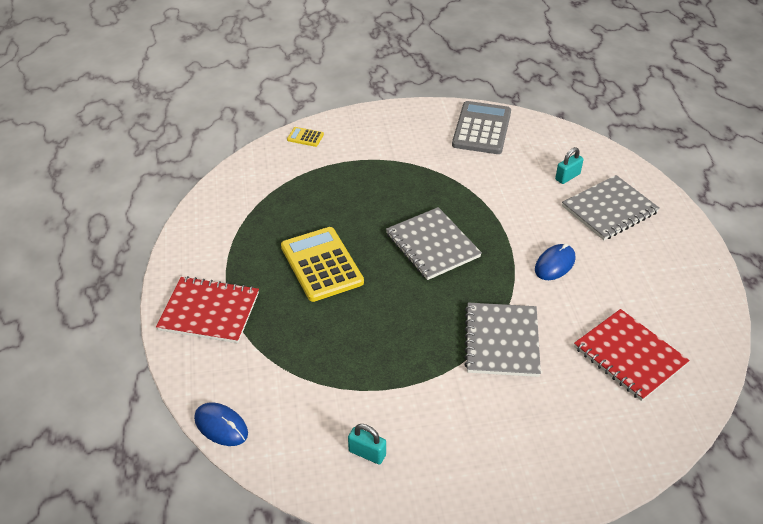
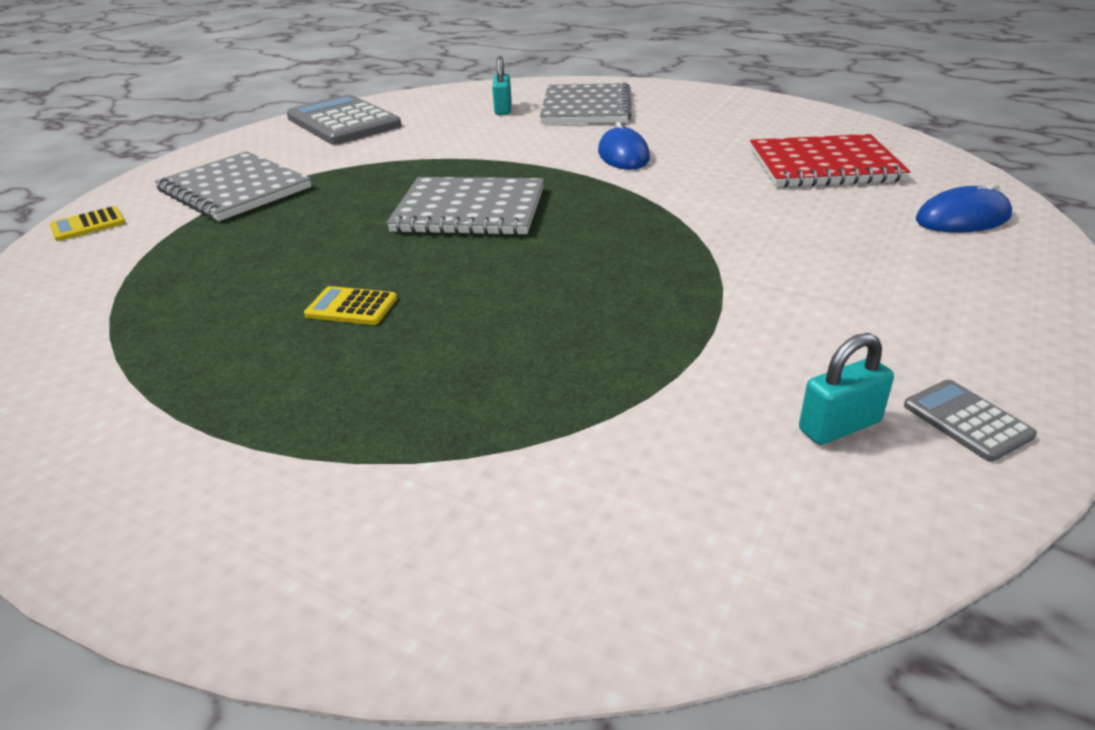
camera: 50 degrees left, 10 degrees down
red notebook [156,276,259,343] -> none
blue mouse [194,402,248,446] -> blue mouse moved to [916,183,1012,233]
yellow calculator [281,227,364,302] -> yellow calculator [304,286,397,325], size x0.44
grey notebook [464,302,541,377] -> grey notebook moved to [155,151,312,221]
none -> grey calculator [904,379,1037,462]

